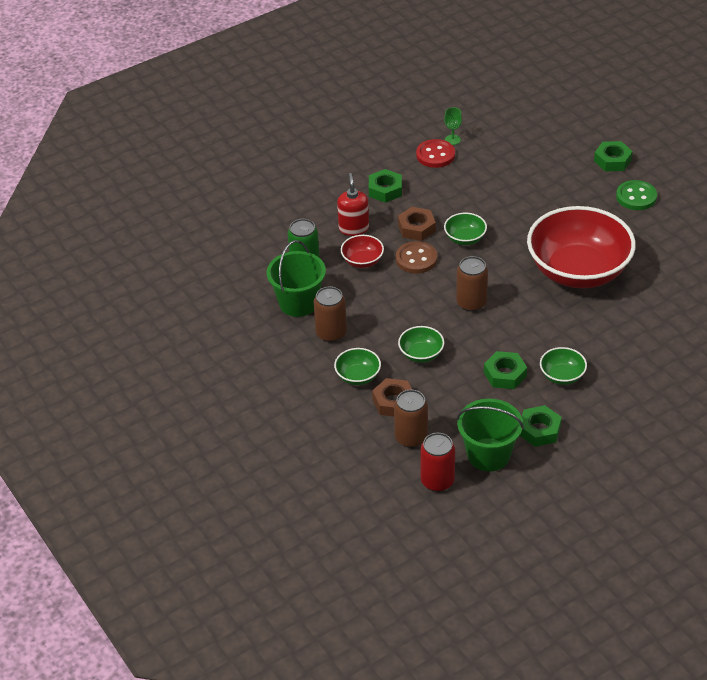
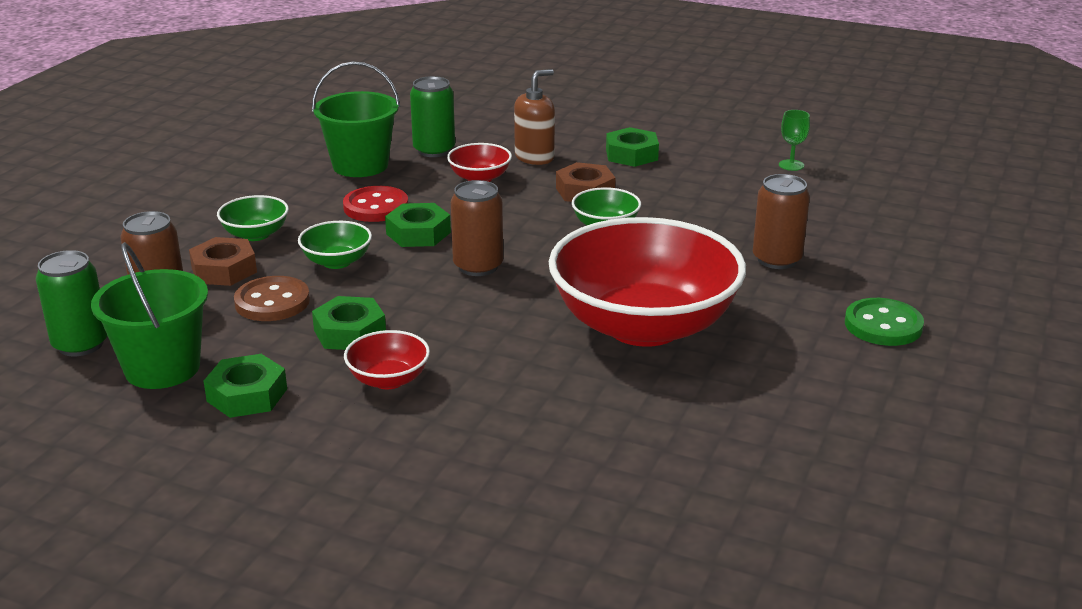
camera: 55 degrees right, 15 degrees down
brown can [314,286,347,342] -> brown can moved to [753,174,810,269]
red soap dispenser [337,173,369,236] -> brown soap dispenser [514,69,555,165]
brown button [396,241,437,274] -> brown button moved to [234,276,310,321]
red button [416,139,455,168] -> red button moved to [343,186,408,222]
red can [420,433,455,492] -> green can [36,250,107,356]
green bowl [540,347,587,385] -> red bowl [344,330,430,389]
green nut [594,141,633,171] -> green nut moved to [385,203,451,247]

